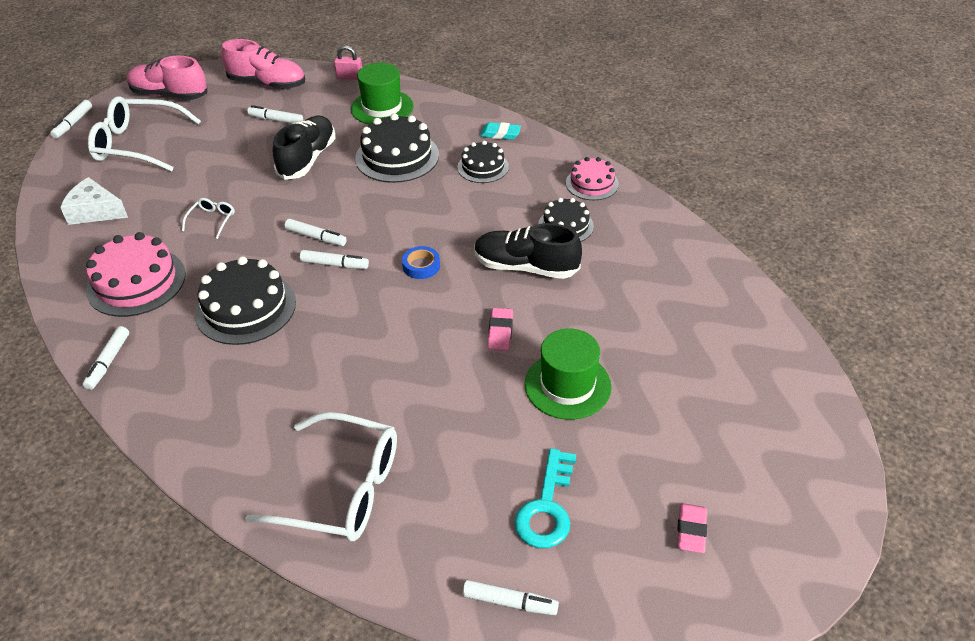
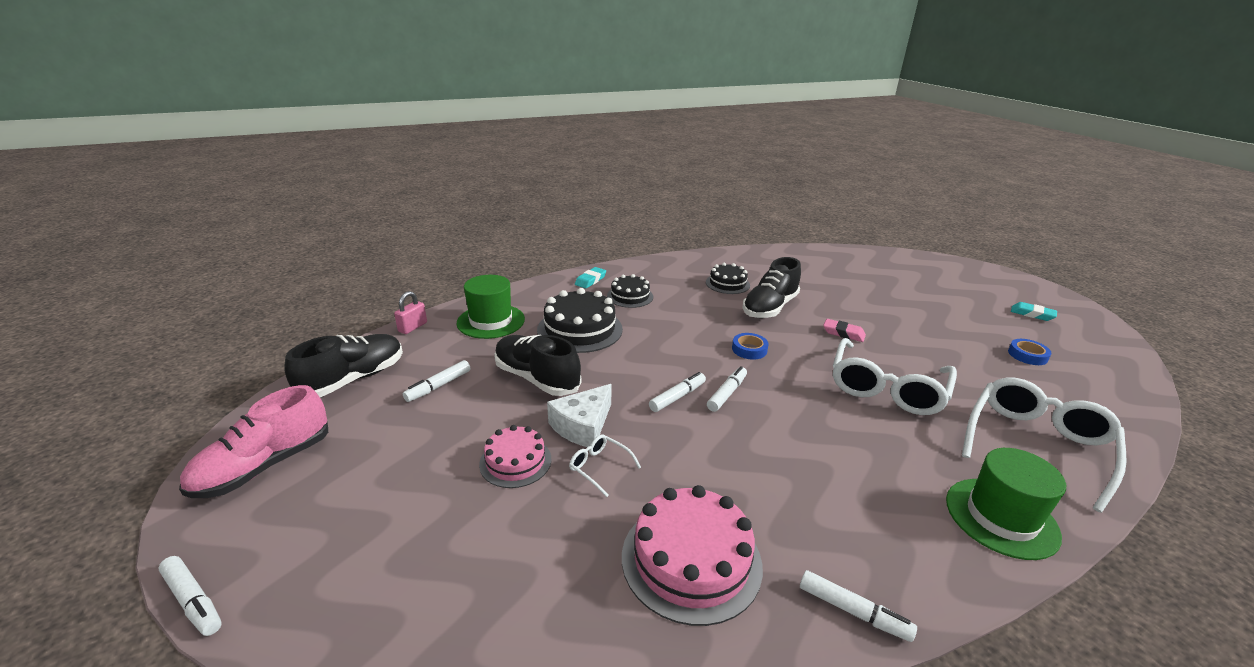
camera: 70 degrees left, 15 degrees down
white cheese [60,177,128,225] -> white cheese moved to [547,384,612,447]
white glasses [88,96,201,172] -> white glasses moved to [833,338,957,415]
black cake [195,256,296,345] -> none
pink shoe [221,39,305,89] -> black shoe [284,334,403,397]
white marker [463,580,559,615] -> none
turquoise key [514,448,576,548] -> blue tape [1008,339,1051,365]
green hat [525,328,612,420] -> green hat moved to [946,448,1066,560]
pink cake [566,157,619,200] -> pink cake moved to [479,425,551,488]
pink eraser [677,503,707,553] -> turquoise eraser [1011,302,1057,321]

